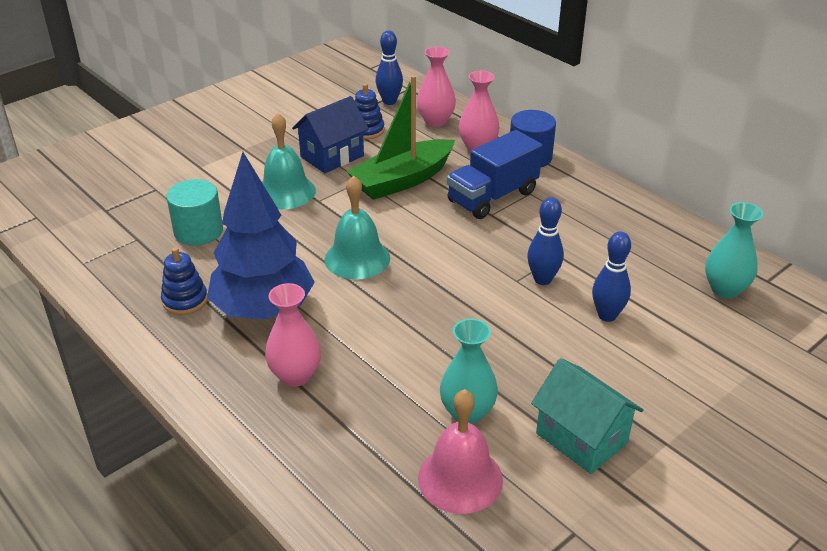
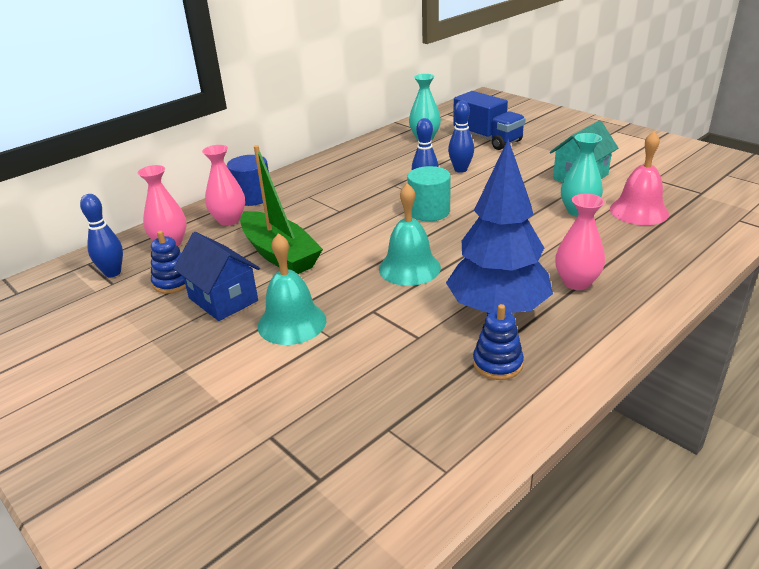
camera: 90 degrees left, 5 degrees down
turquoise cylinder [166,179,223,246] -> turquoise cylinder moved to [407,166,451,221]
blue truck [447,130,543,219] -> blue truck moved to [453,91,526,150]

